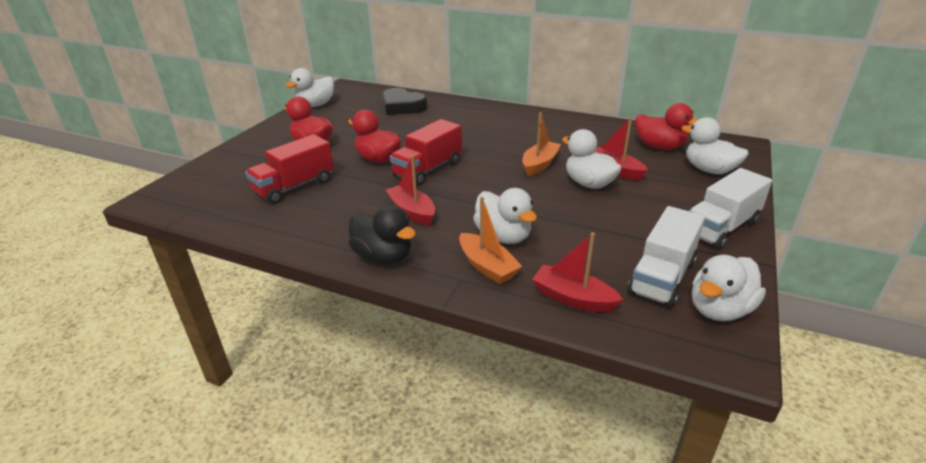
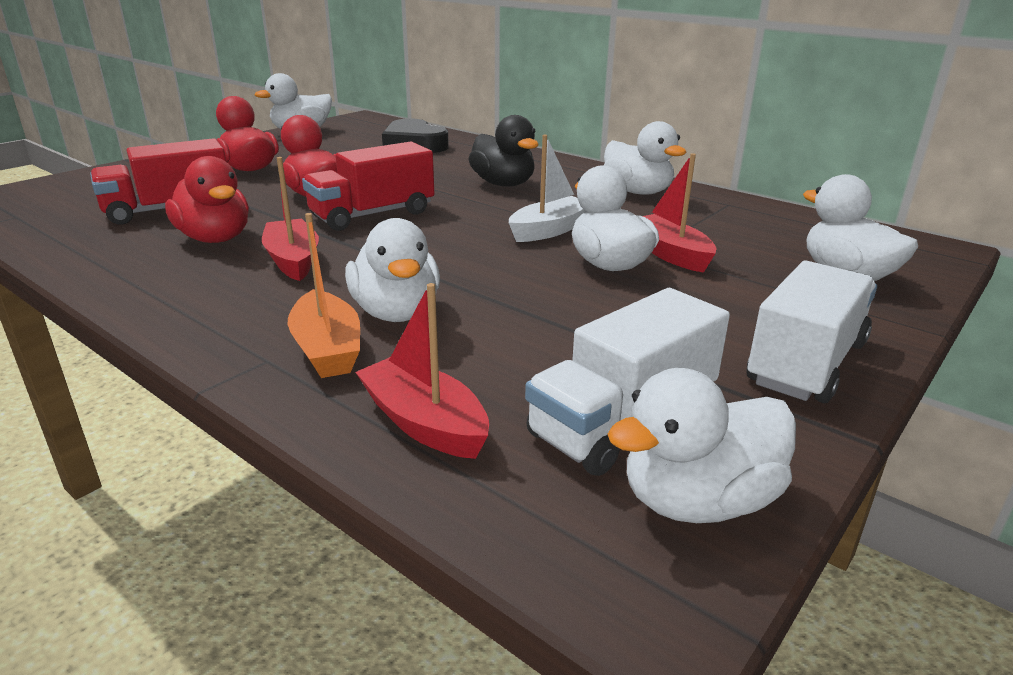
camera: 15 degrees right, 5 degrees down
black duck [349,205,416,264] -> black duck moved to [468,115,539,186]
orange boat [522,112,561,176] -> white boat [509,135,586,242]
red duck [635,103,699,150] -> red duck moved to [165,156,249,243]
white truck [689,168,772,249] -> white truck turned 150 degrees clockwise [747,261,877,403]
none -> white duck [604,121,686,194]

